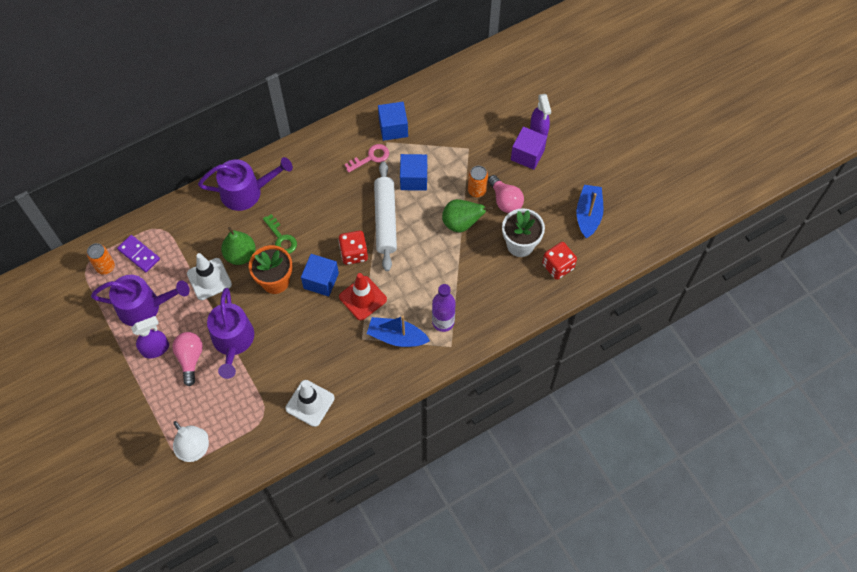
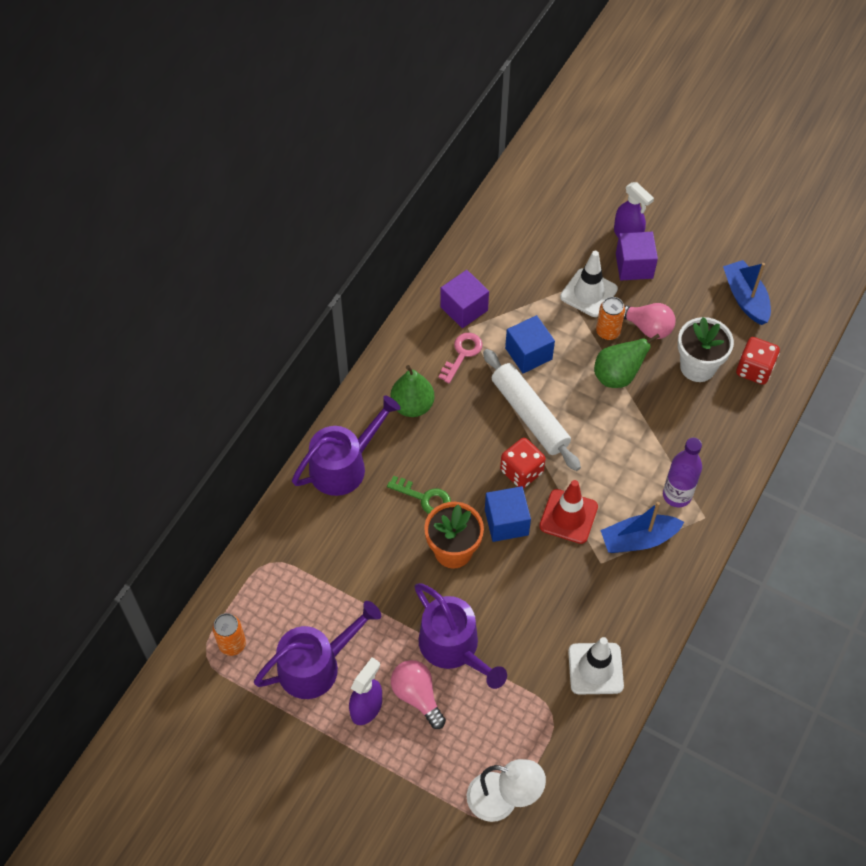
camera: 30 degrees left, 5 degrees down
purple domino [117,235,160,272] -> none
white traffic cone [187,253,232,300] -> white traffic cone moved to [560,251,618,317]
green pear [221,227,256,265] -> green pear moved to [390,365,435,417]
blue cube [378,102,408,141] -> purple cube [440,270,489,328]

